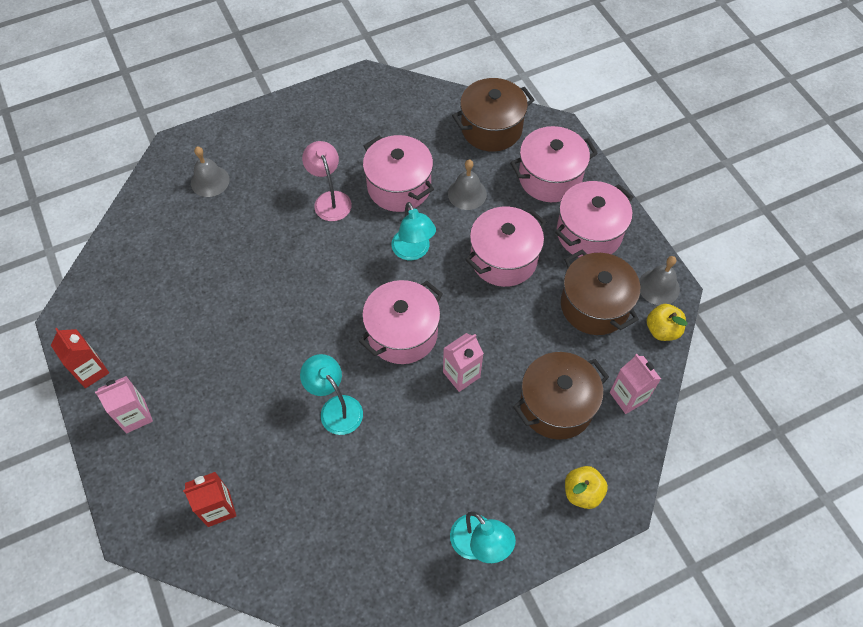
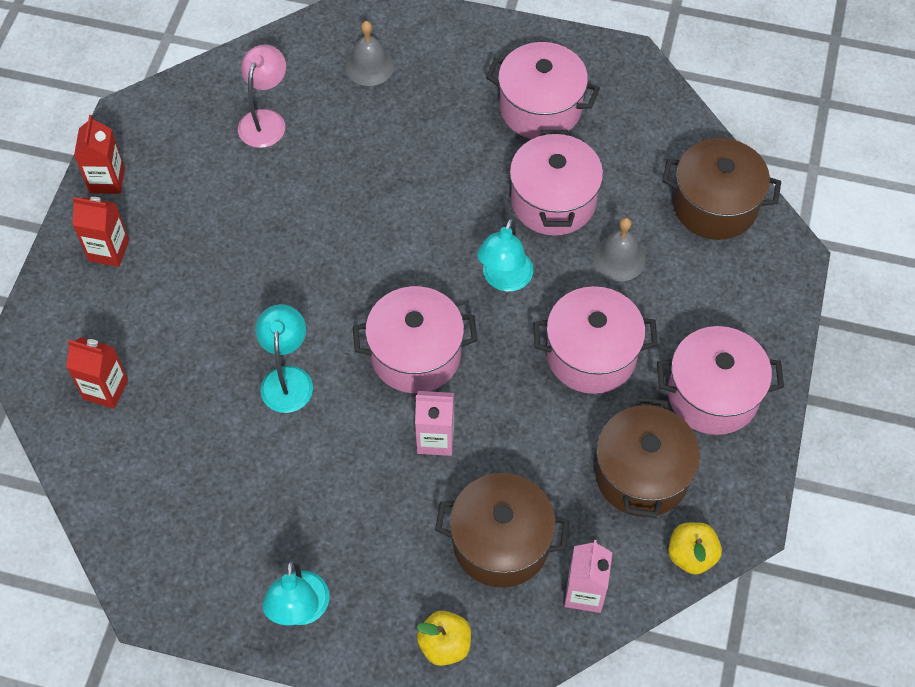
camera: 40 degrees right, 0 degrees up
pink carton [95,376,153,433] -> red carton [73,197,129,267]
pink lamp [302,141,352,221] -> pink lamp moved to [238,45,286,148]
pink pot [510,126,598,202] -> pink pot moved to [486,42,600,139]
grey bell [639,256,680,305] -> none

